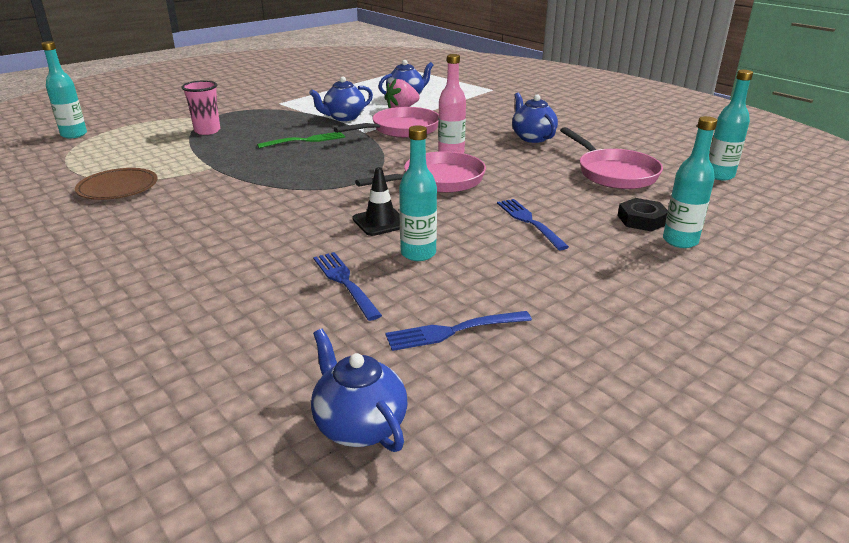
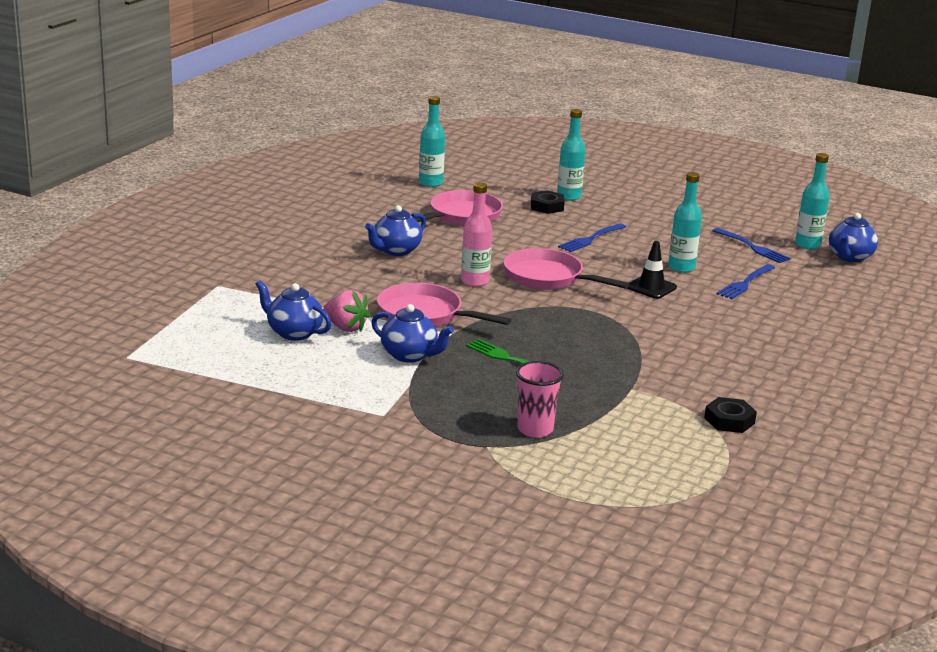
camera: 115 degrees left, 5 degrees down
turquoise bottle [41,41,87,138] -> turquoise bottle moved to [795,153,830,249]
brown plate [75,168,158,200] -> black nut [704,397,757,433]

